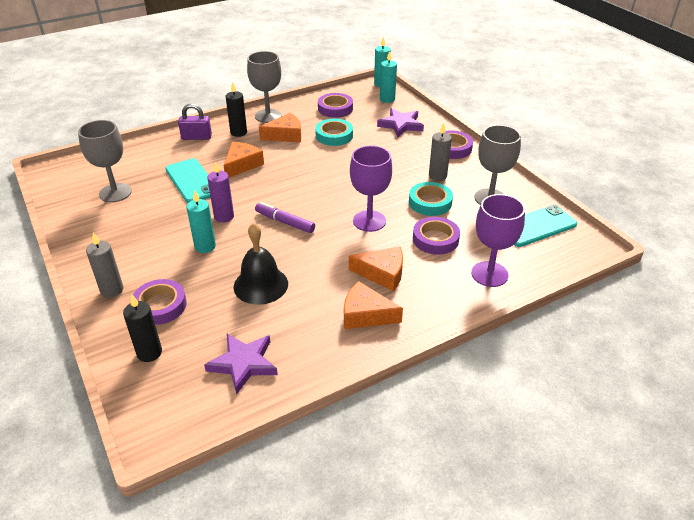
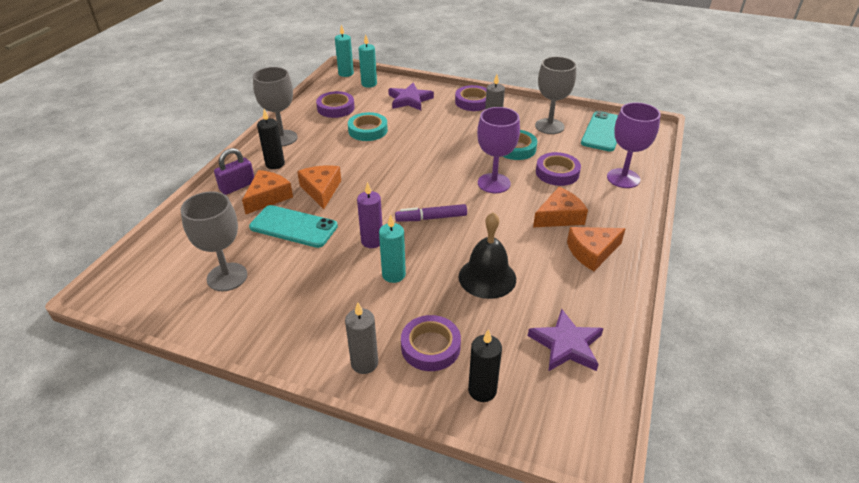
camera: 40 degrees left, 0 degrees up
orange cheese [259,113,301,142] -> orange cheese moved to [242,170,293,214]

